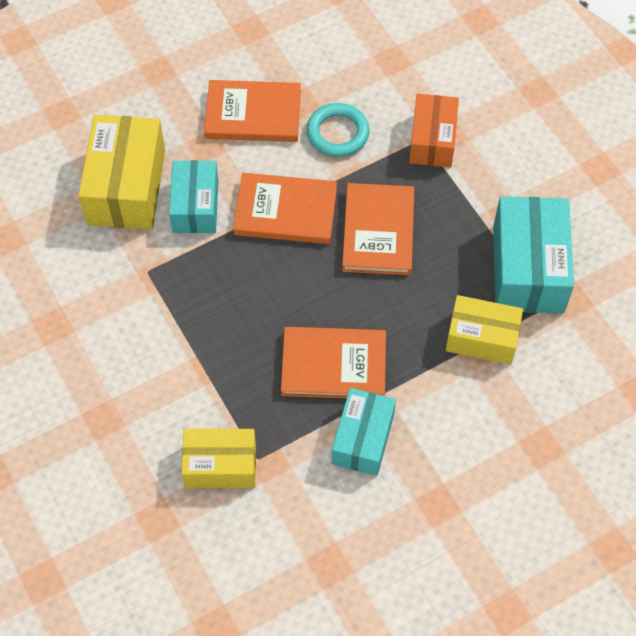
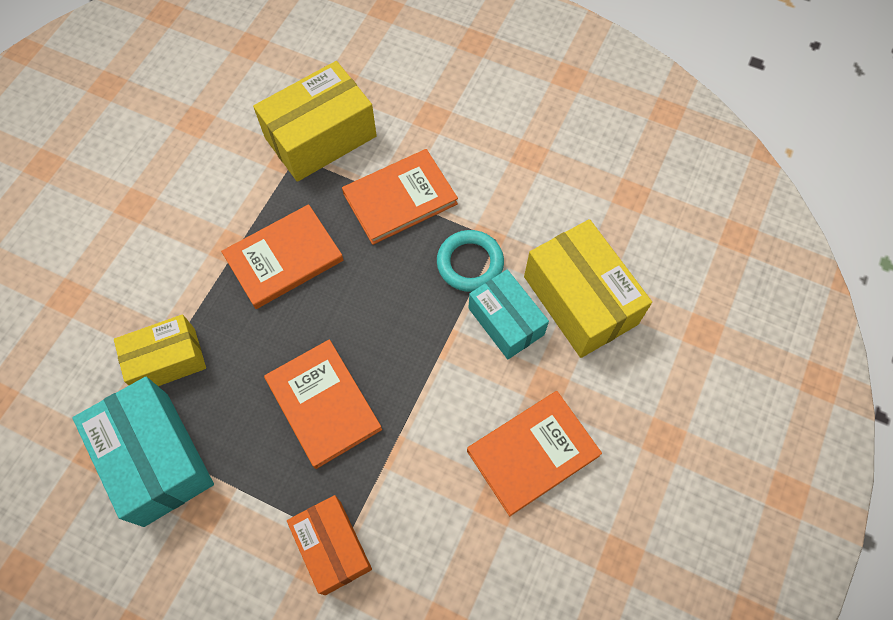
camera: 145 degrees right, 5 degrees up
yellow box [181,429,256,488] -> yellow box [253,61,377,182], size x1.54
orange book [233,173,337,244] -> orange book moved to [342,149,458,245]
turquoise ring [306,103,370,157] -> turquoise ring moved to [437,230,504,292]
turquoise box [332,388,396,476] -> none

